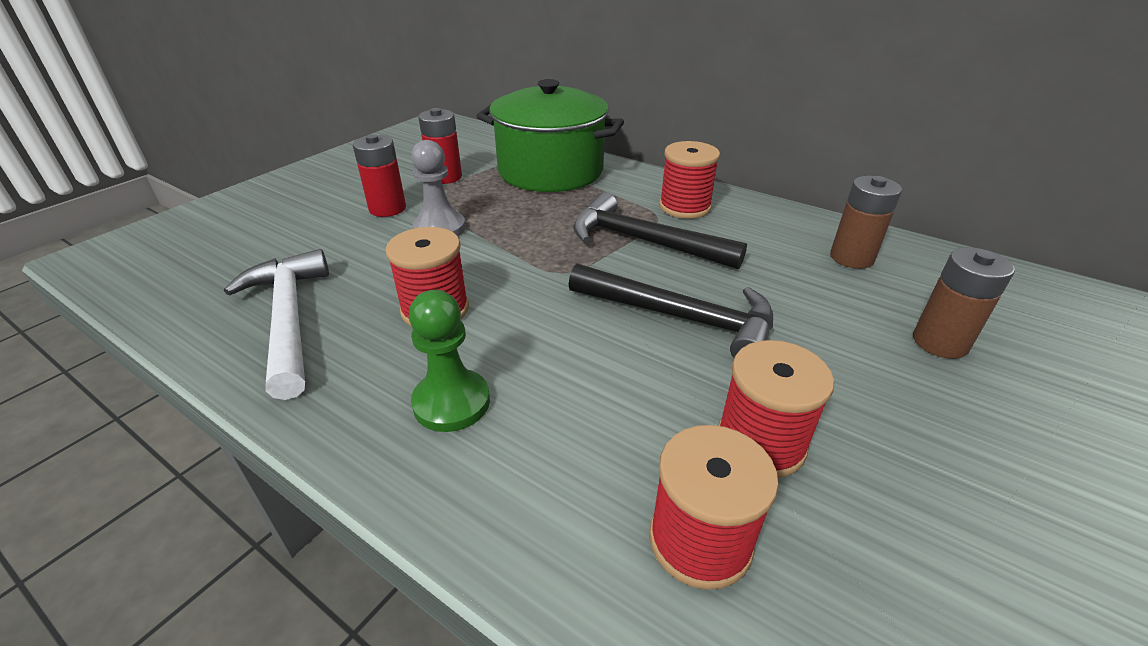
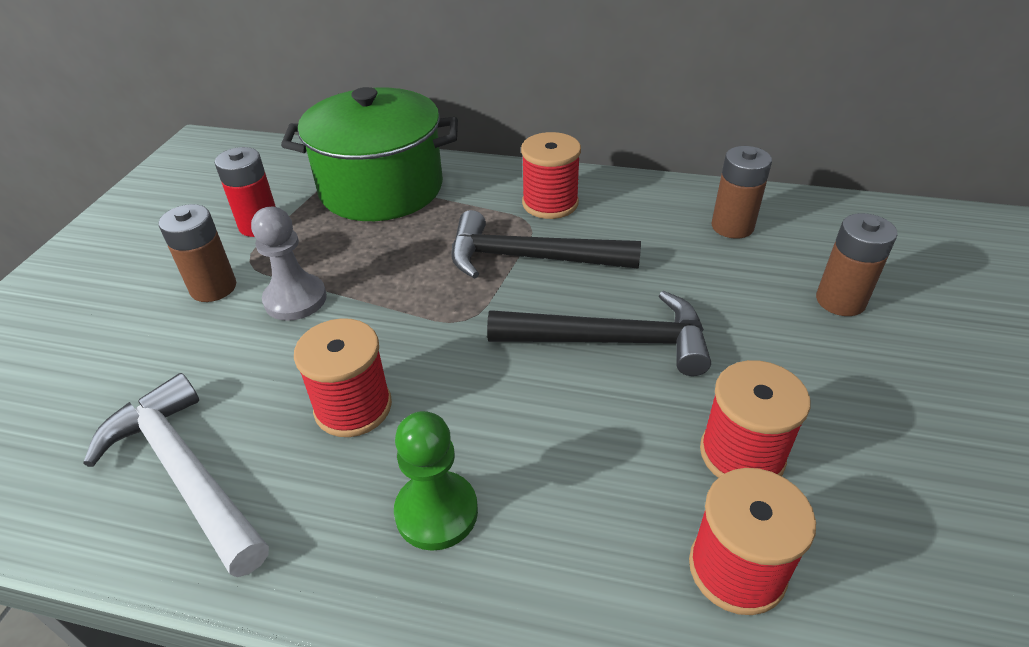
camera: 20 degrees left, 5 degrees up
red battery [353,134,406,217] -> brown battery [159,204,236,302]

